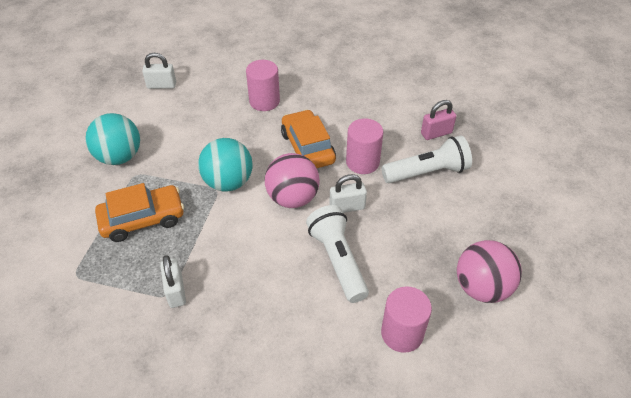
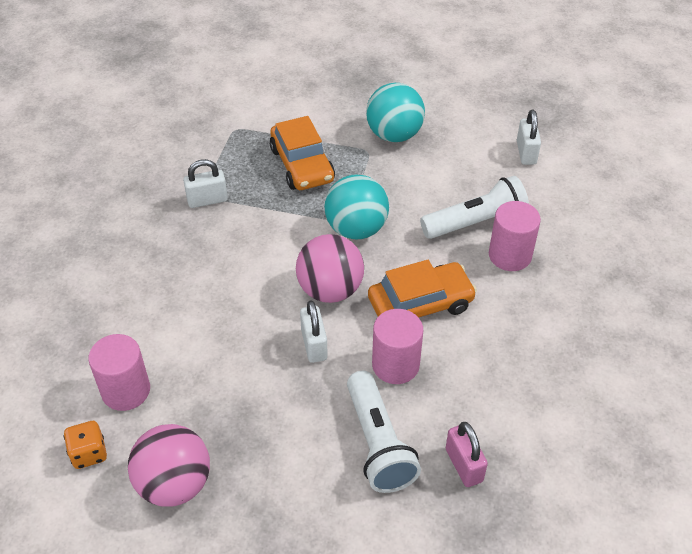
camera: 90 degrees right, 0 degrees up
white flashlight [306,205,369,303] -> white flashlight moved to [420,176,529,239]
none -> orange dice [64,421,107,469]

